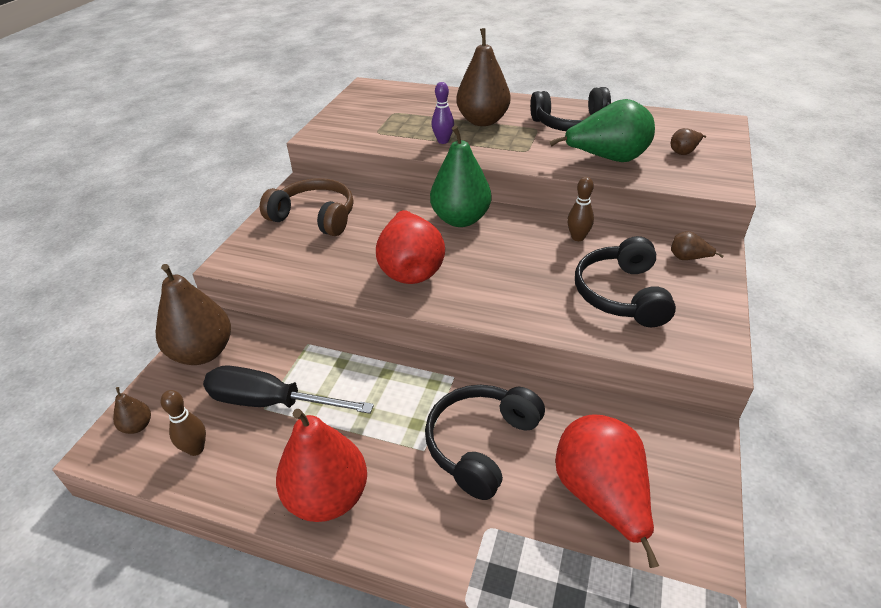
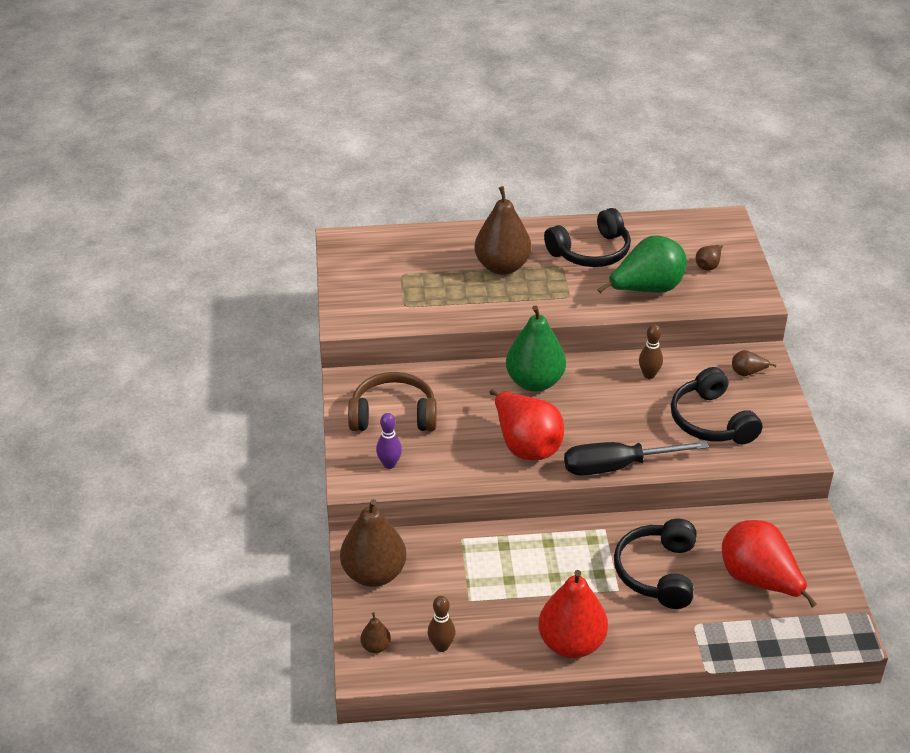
camera: 25 degrees left, 0 degrees up
black screwdriver [203,365,374,414] -> black screwdriver moved to [564,441,709,475]
purple bowling pin [431,82,454,144] -> purple bowling pin moved to [376,413,402,469]

